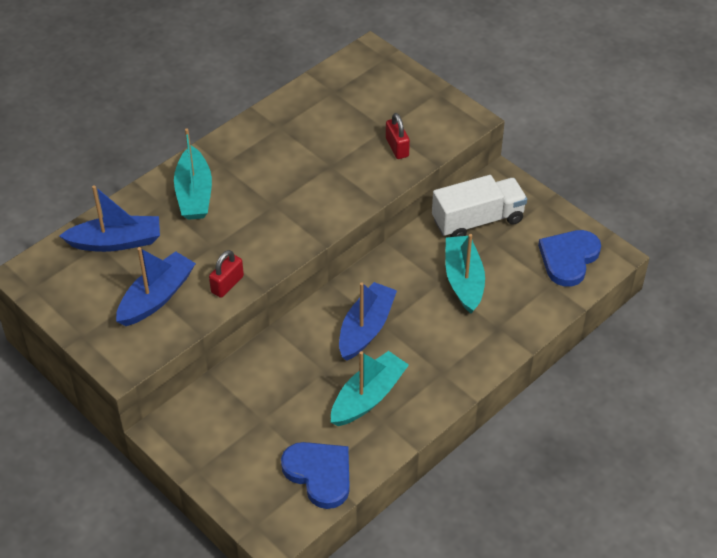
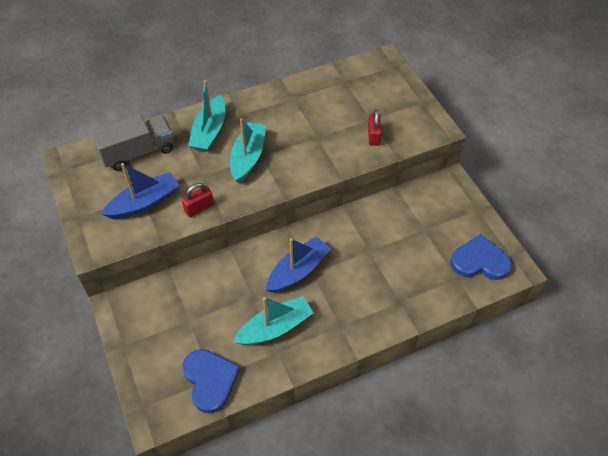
camera: 20 degrees right, 5 degrees up
blue boat [59,185,160,252] -> grey truck [91,114,174,171]
white truck [432,175,527,237] -> none
turquoise boat [445,234,485,314] -> turquoise boat moved to [230,118,266,183]
blue heart [538,230,601,287] -> blue heart turned 45 degrees clockwise [450,234,512,280]

